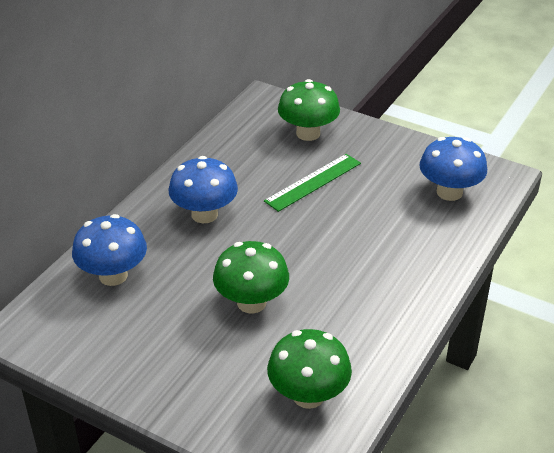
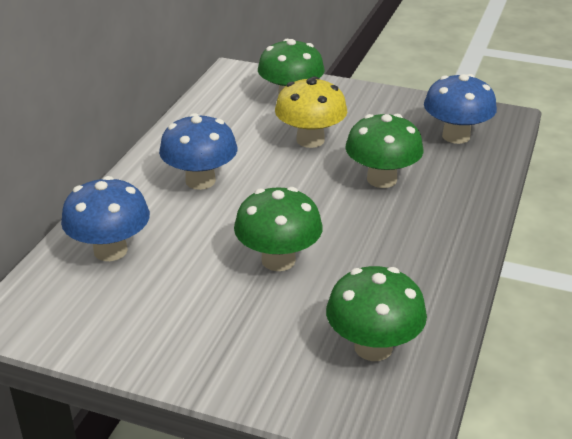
camera: 10 degrees left, 5 degrees down
green ruler [264,154,361,212] -> yellow mushroom [275,76,347,148]
none -> green mushroom [345,114,423,188]

